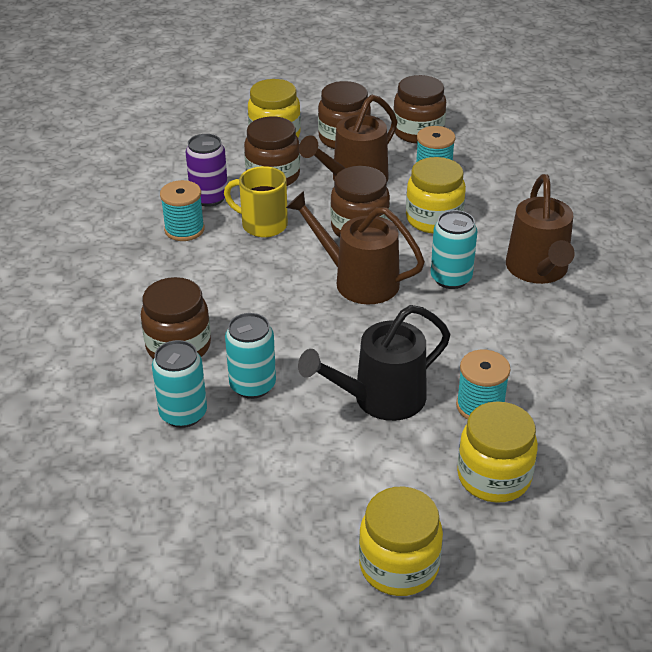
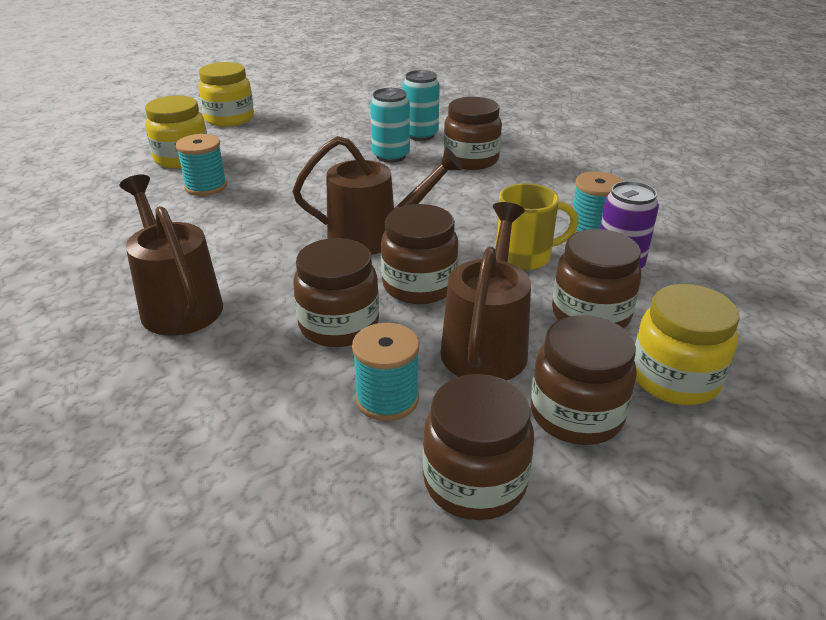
camera: 150 degrees right, 5 degrees down
black watering can [298,305,450,421] -> none
yellow jar [406,157,466,233] -> brown jar [293,238,379,347]
turquoise can [431,210,477,289] -> none

